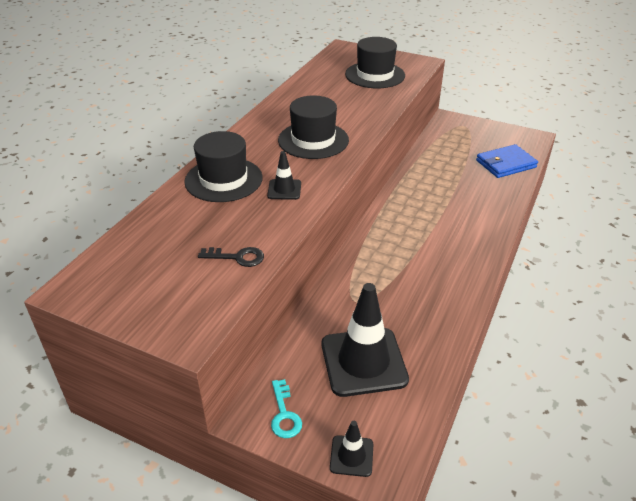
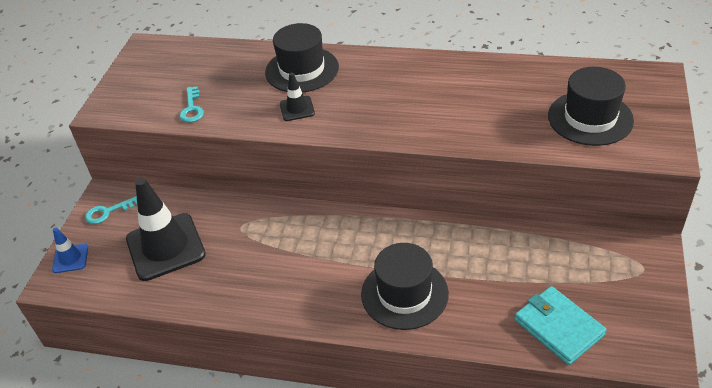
camera: 80 degrees right, 5 degrees up
black key [198,247,264,267] -> turquoise key [179,86,204,123]
black hat [278,95,349,159] -> black hat moved to [361,243,449,330]
black traffic cone [330,421,373,477] -> blue traffic cone [52,228,88,273]
blue wallet [476,144,538,178] -> turquoise wallet [515,286,607,365]

